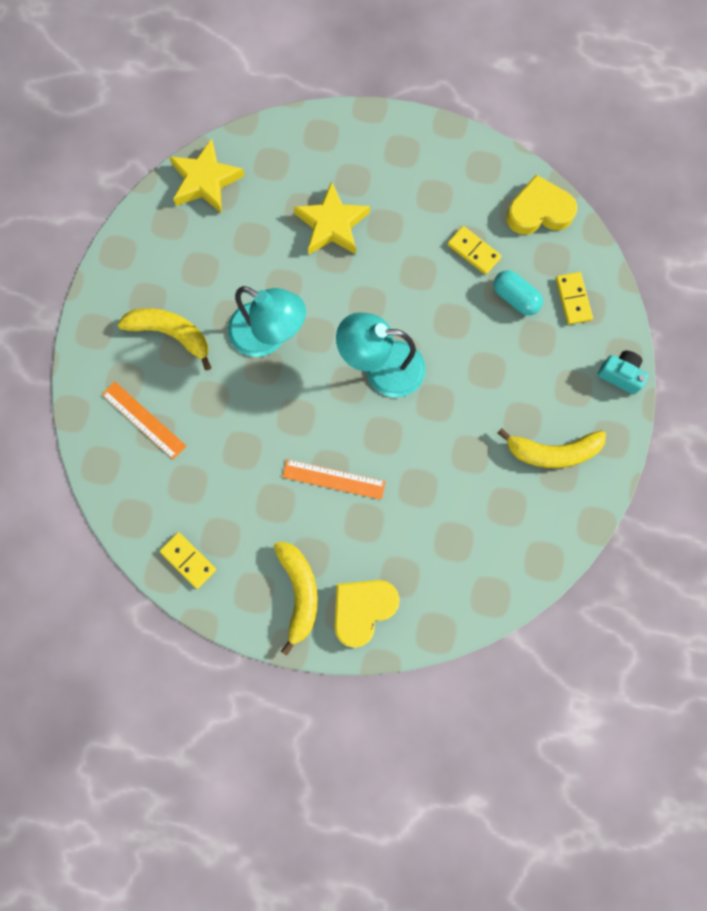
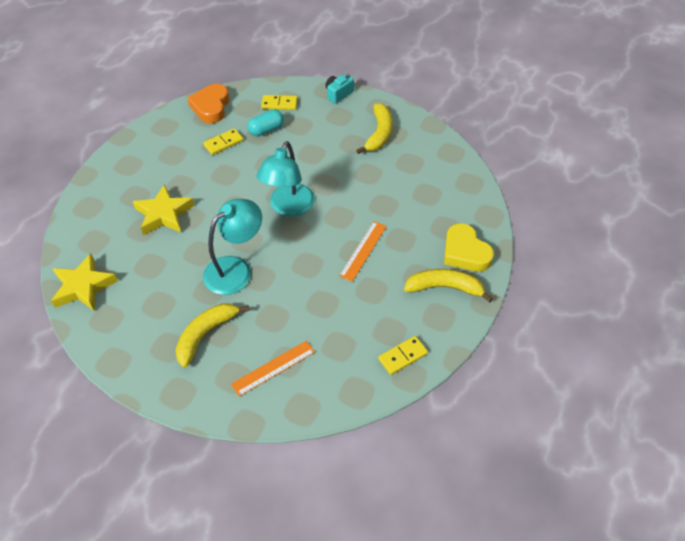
camera: 75 degrees left, 25 degrees down
yellow heart [506,175,577,235] -> orange heart [187,84,229,123]

